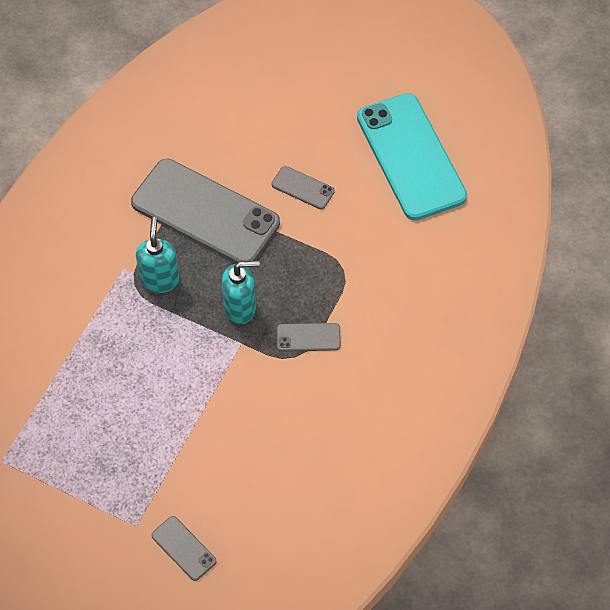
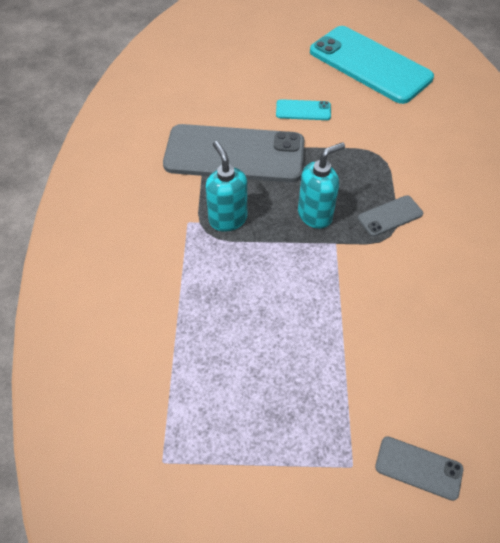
camera: 25 degrees left, 5 degrees down
grey phone [272,166,335,209] -> turquoise phone [276,99,331,120]

